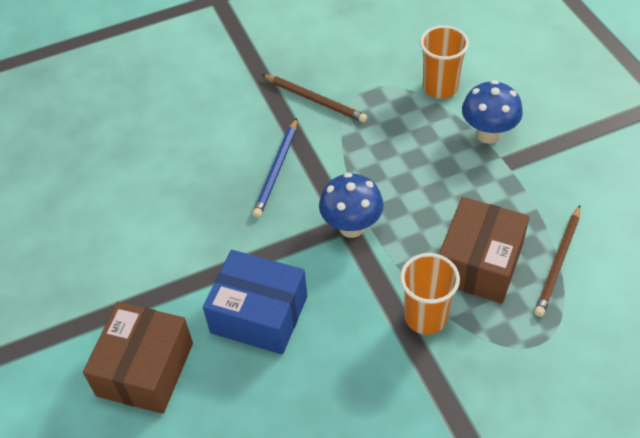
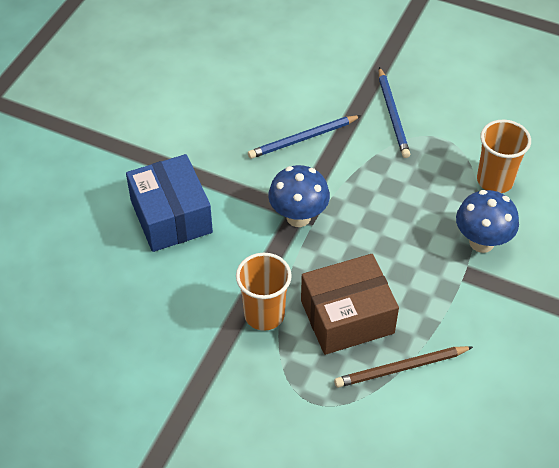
camera: 45 degrees right, 0 degrees up
brown box [83,302,193,414] -> none
brown pencil [262,74,367,122] -> blue pencil [379,67,410,158]

